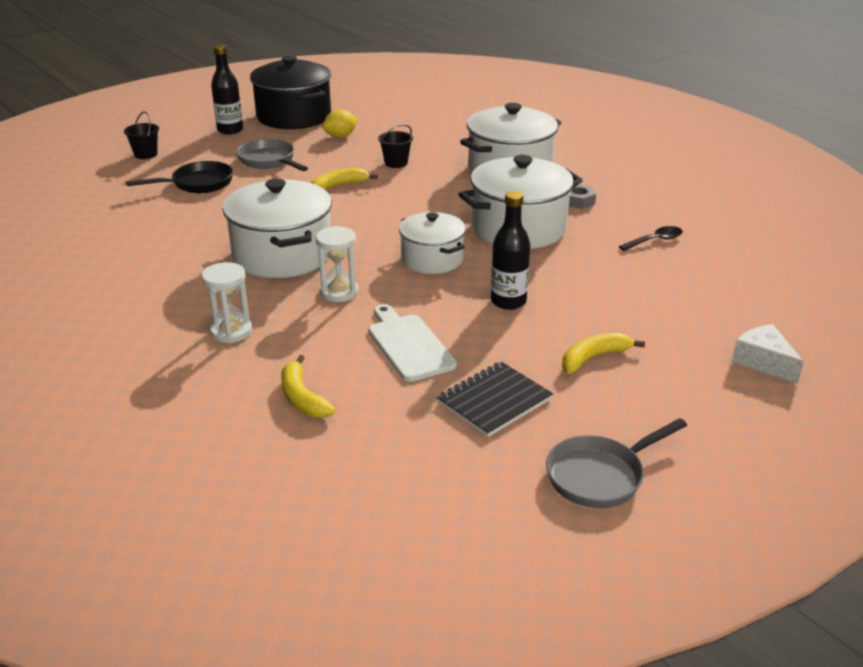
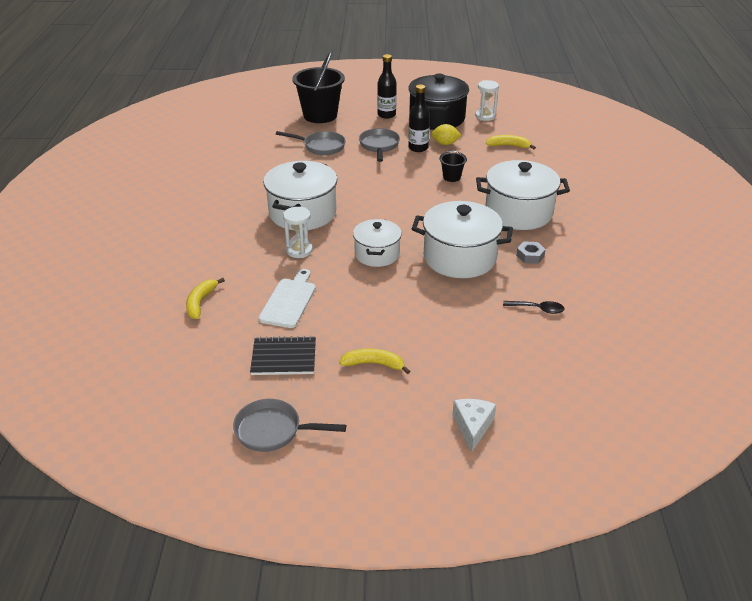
camera: 40 degrees right, 5 degrees up
black bucket [124,111,159,159] -> black bucket [292,52,345,123], size x2.19
black pan [126,161,233,193] -> grey pan [276,131,346,155]
white hourglass [202,262,252,343] -> white hourglass moved to [475,80,499,121]
yellow banana [311,168,378,190] -> yellow banana moved to [486,135,536,149]
black bottle [491,191,530,310] -> black bottle moved to [408,84,430,152]

